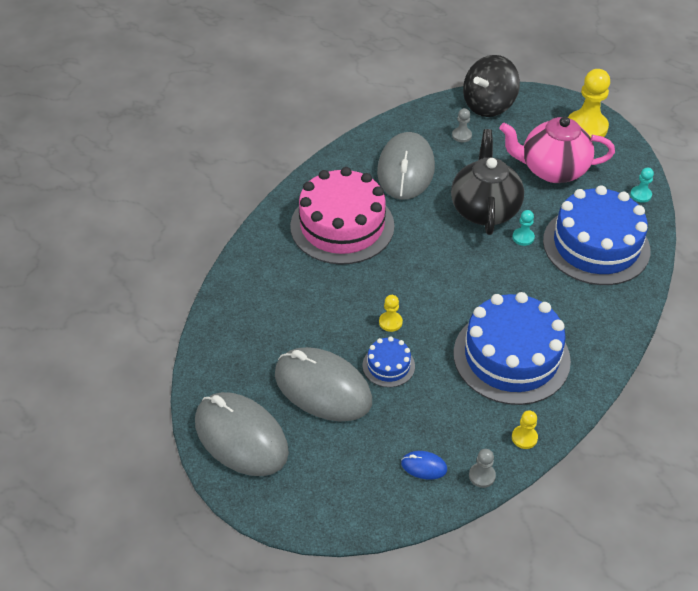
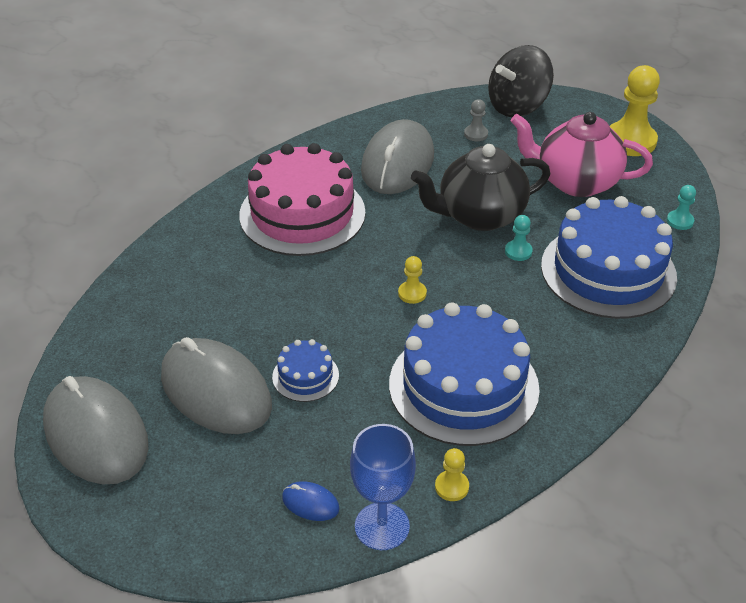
camera: 10 degrees right, 5 degrees down
yellow pawn [379,295,403,332] -> yellow pawn moved to [398,256,427,304]
black teapot [451,129,524,235] -> black teapot turned 120 degrees counterclockwise [411,144,550,231]
grey pawn [469,449,496,488] -> blue goblet [350,424,416,550]

